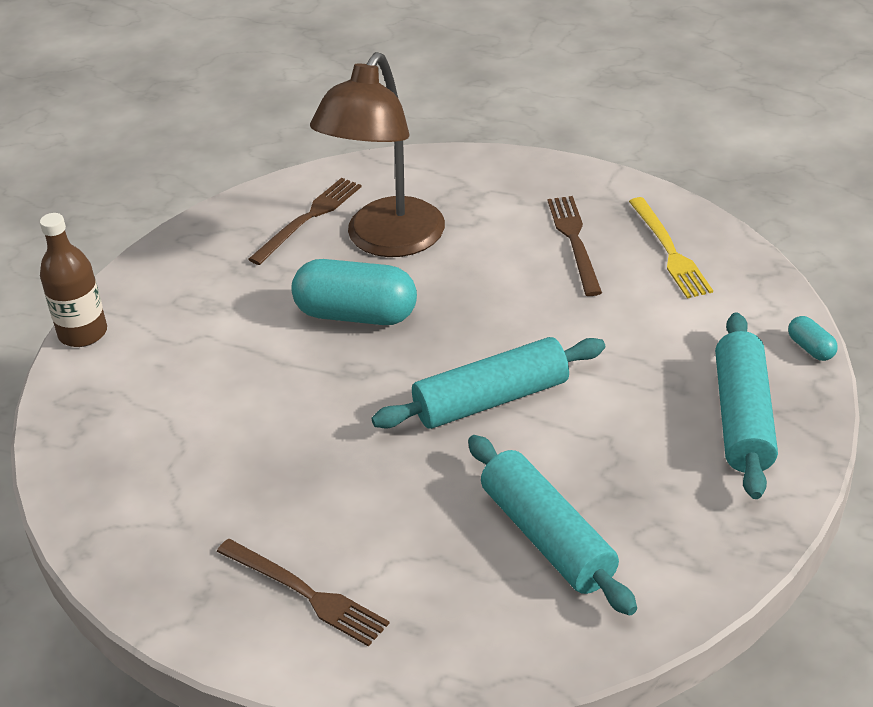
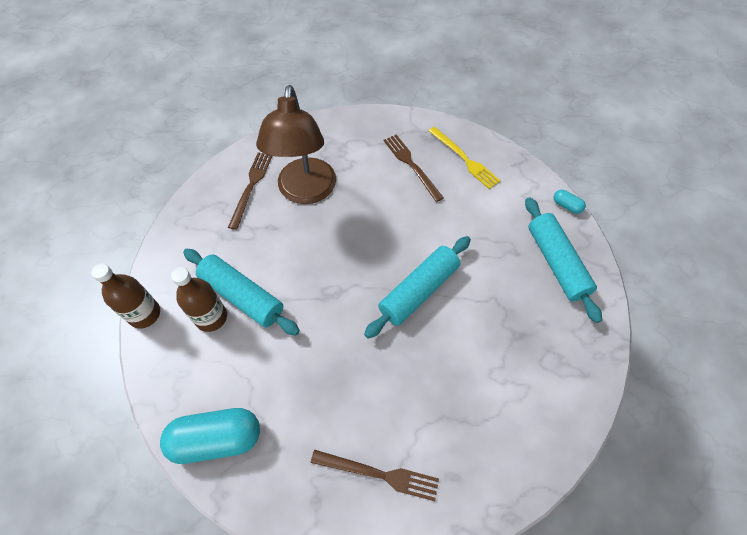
camera: 25 degrees left, 20 degrees up
turquoise capsule [291,259,417,325] -> turquoise capsule moved to [160,408,260,464]
turquoise rolling pin [468,435,637,615] -> turquoise rolling pin moved to [183,249,300,335]
none -> brown bottle [171,267,227,332]

